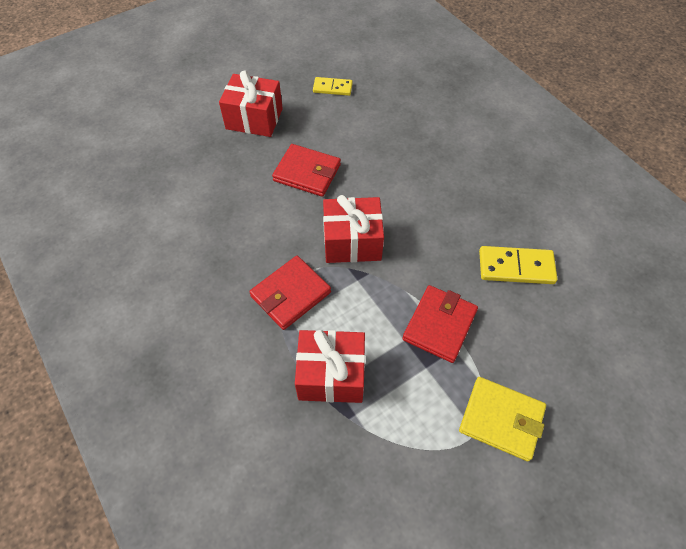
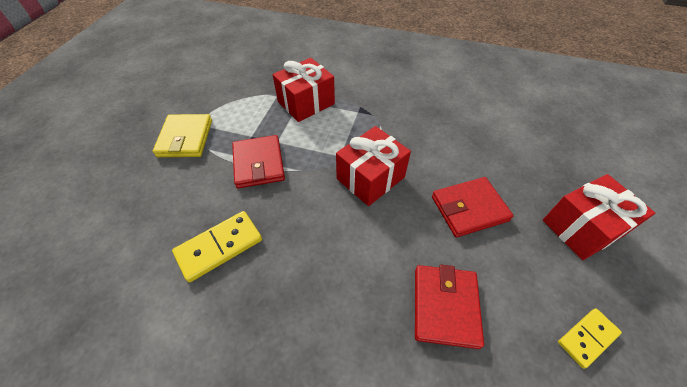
camera: 140 degrees right, 5 degrees down
red wallet [249,256,331,330] -> red wallet moved to [415,264,484,349]
yellow wallet [459,377,546,461] -> yellow wallet turned 75 degrees counterclockwise [153,114,212,157]

